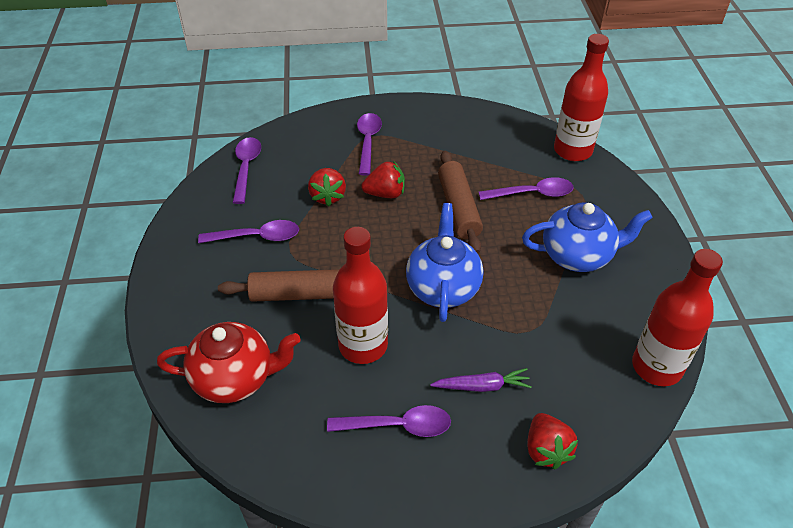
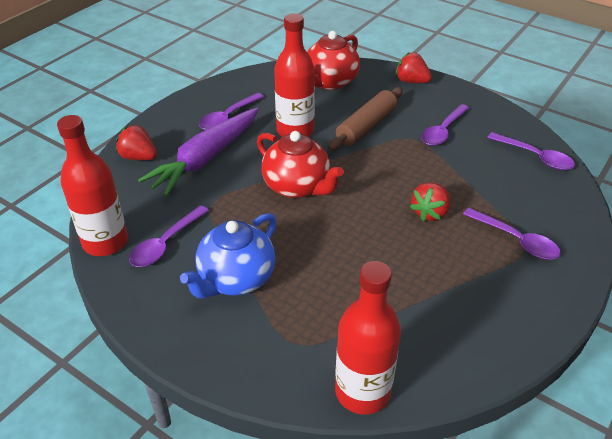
camera: 130 degrees right, 5 degrees down
red strawberry [308,168,346,206] -> red strawberry moved to [396,52,432,83]
blue teapot [406,203,483,322] -> red teapot [257,131,344,198]
purple carrot [430,368,532,392] -> purple carrot [138,107,259,196], size x2.07
brown rolling pin [438,151,483,253] -> none
purple spoon [478,177,573,200] -> purple spoon moved to [129,205,209,267]

